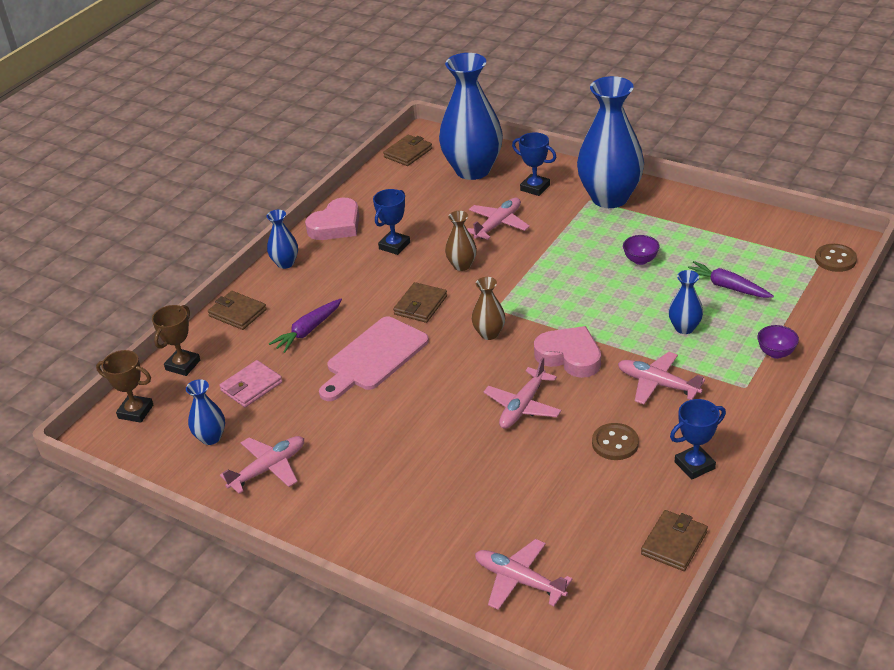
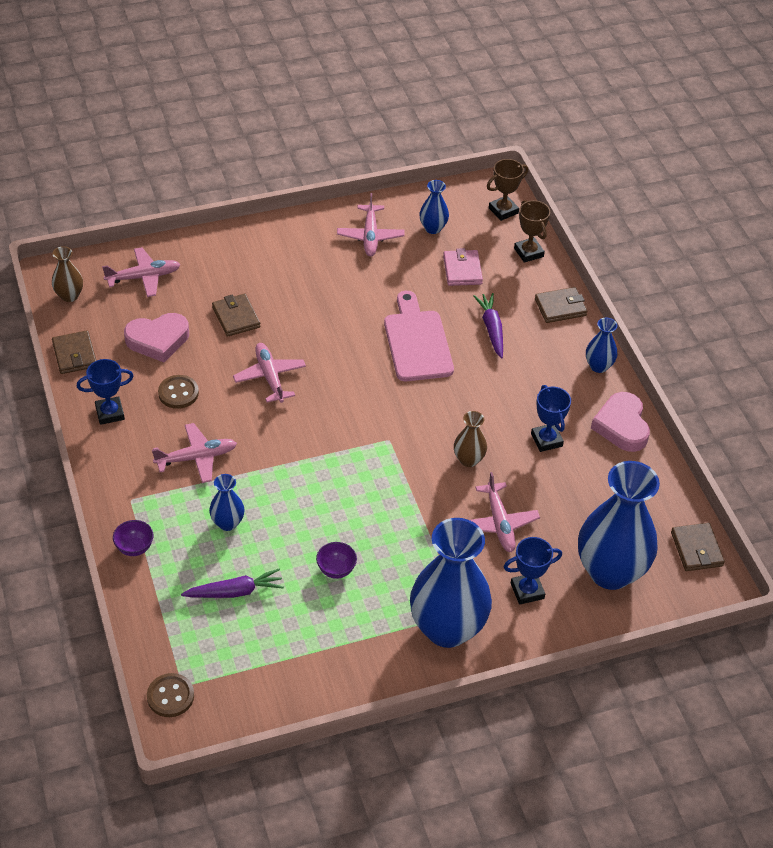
camera: 125 degrees right, 10 degrees up
brown wallet [393,282,447,323] -> brown wallet moved to [212,293,260,337]
brown vase [472,277,505,340] -> brown vase moved to [52,246,83,302]
pink heart [534,326,601,378] -> pink heart moved to [124,313,189,362]
blue trophy [670,399,726,480] -> blue trophy turned 60 degrees clockwise [77,359,133,425]

